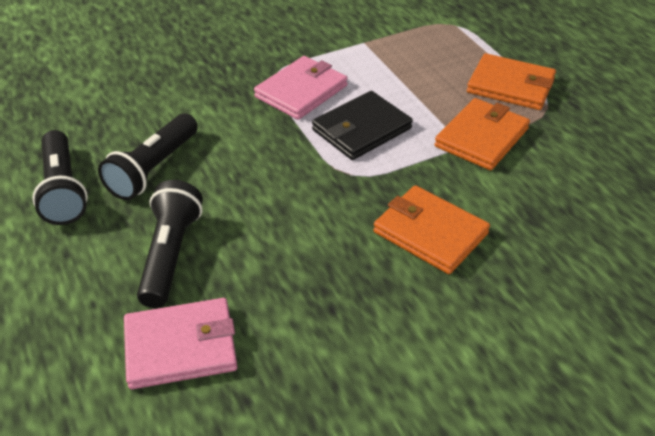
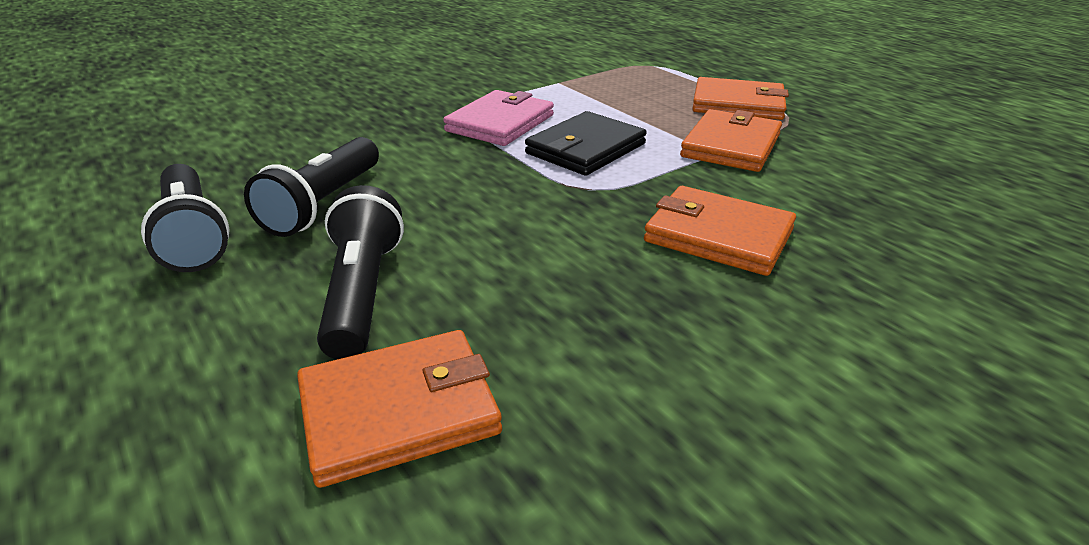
camera: 10 degrees left, 10 degrees down
pink wallet [124,298,238,389] -> orange wallet [297,330,502,488]

